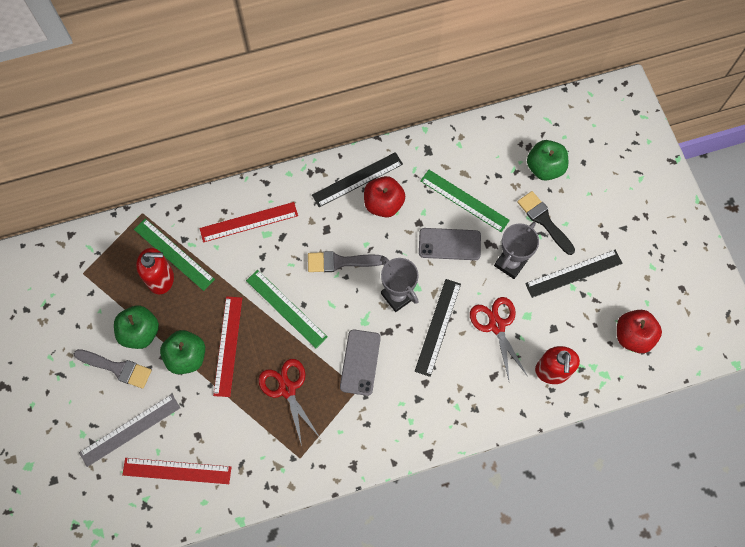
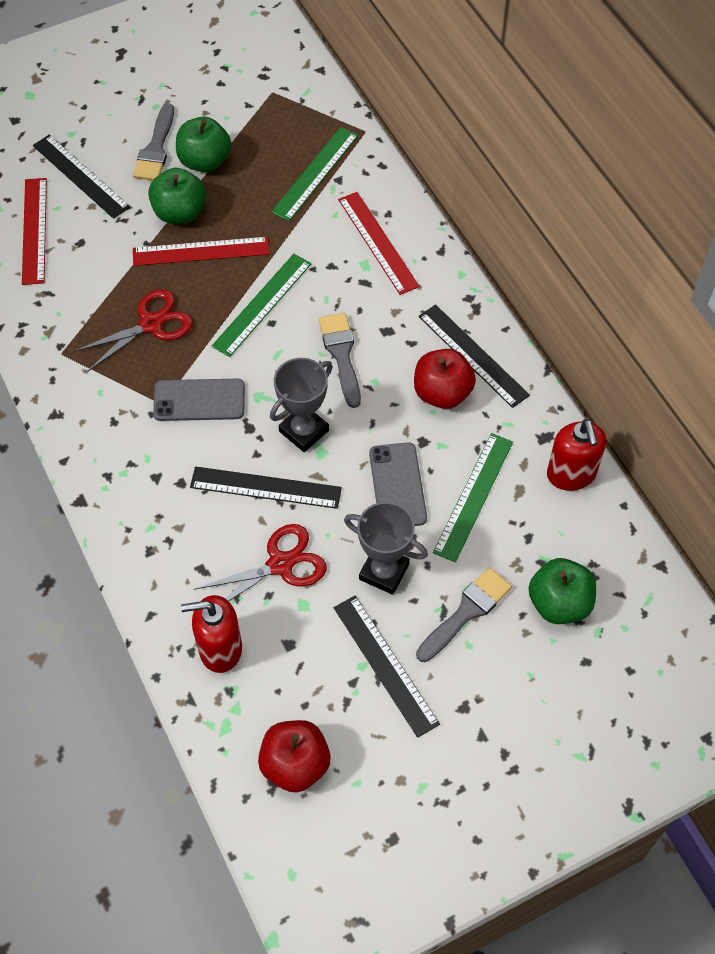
camera: 80 degrees right, 10 degrees down
grey ruler [79,394,180,467] -> black ruler [33,135,130,219]
red soap dispenser [136,248,174,294] -> red soap dispenser moved to [547,419,606,491]
black brush [517,191,575,255] -> grey brush [416,567,512,662]

